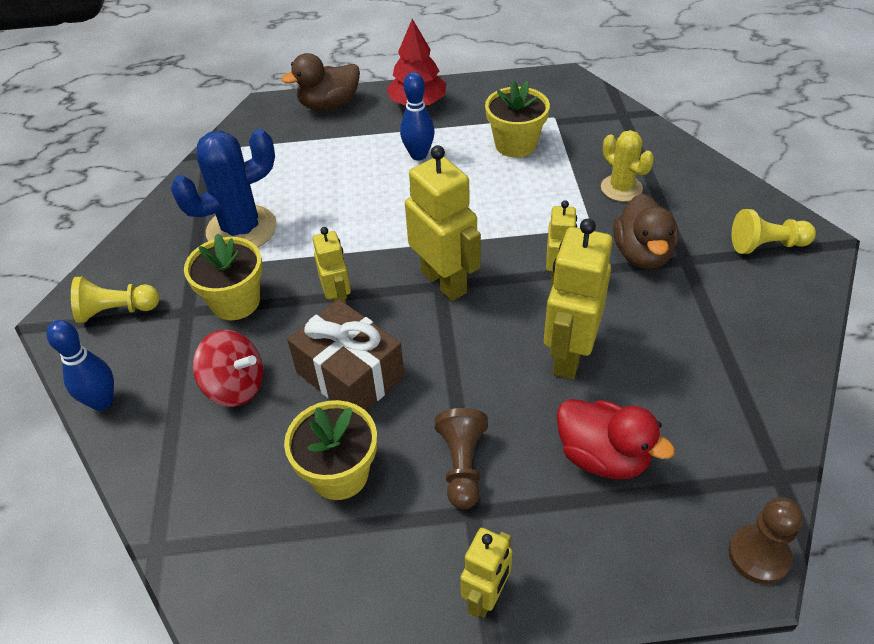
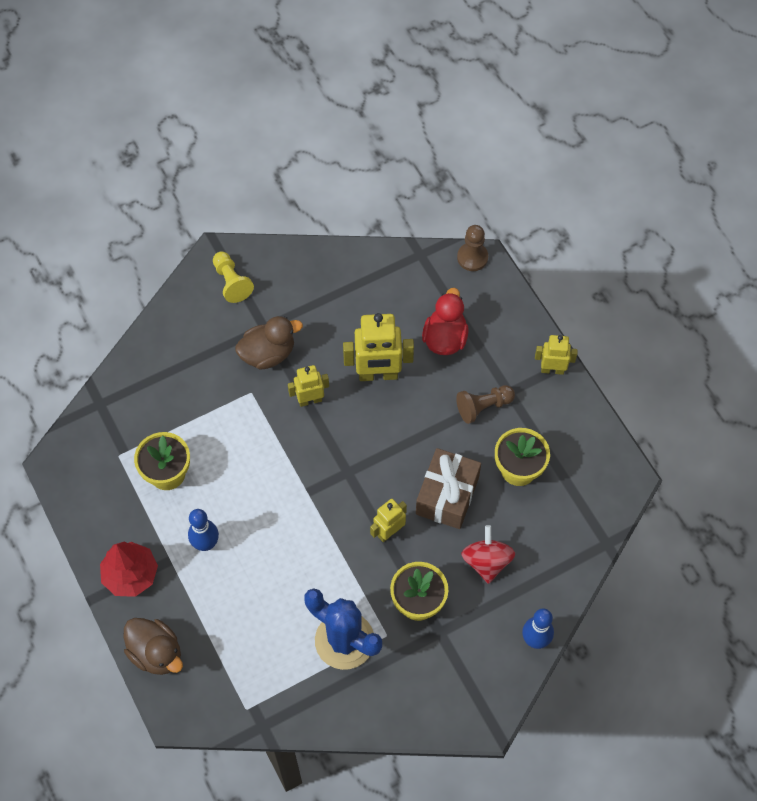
camera: 115 degrees left, 15 degrees up
yellow pawn [71,277,159,323] -> none
yellow robot [405,145,481,301] -> none
yellow cactus [601,130,654,202] -> none

